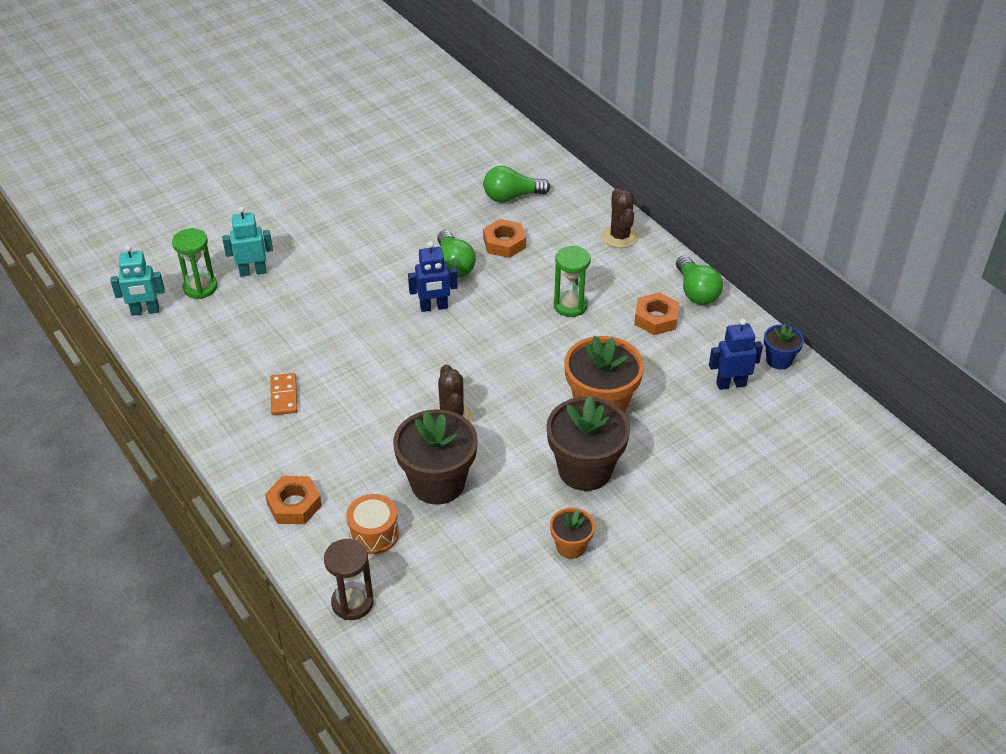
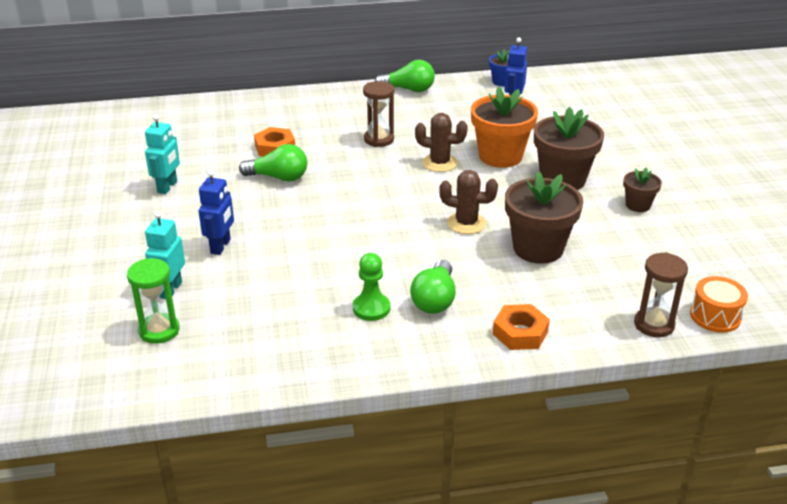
camera: 65 degrees left, 10 degrees down
turquoise robot [110,245,165,316] -> turquoise robot moved to [145,115,180,194]
orange domino [270,373,298,415] -> green pawn [353,253,390,321]
orange drum [346,494,399,554] -> orange drum moved to [690,276,748,333]
blue robot [408,241,458,312] -> blue robot moved to [199,170,234,255]
green light bulb [483,166,550,202] -> green light bulb moved to [410,260,456,314]
orange flower pot [550,507,595,559] -> brown flower pot [623,167,662,212]
green hourglass [554,246,591,317] -> brown hourglass [363,81,394,147]
brown cactus [602,188,638,248] -> brown cactus moved to [415,113,468,172]
orange nut [634,292,679,335] -> none

